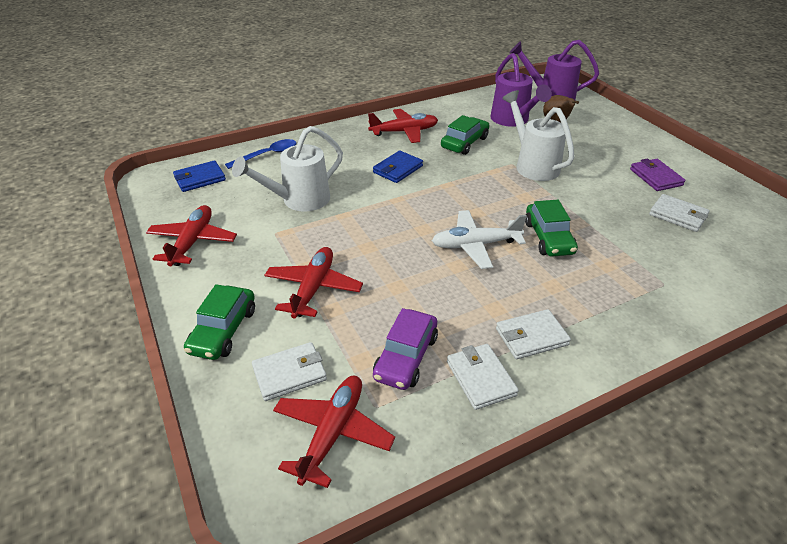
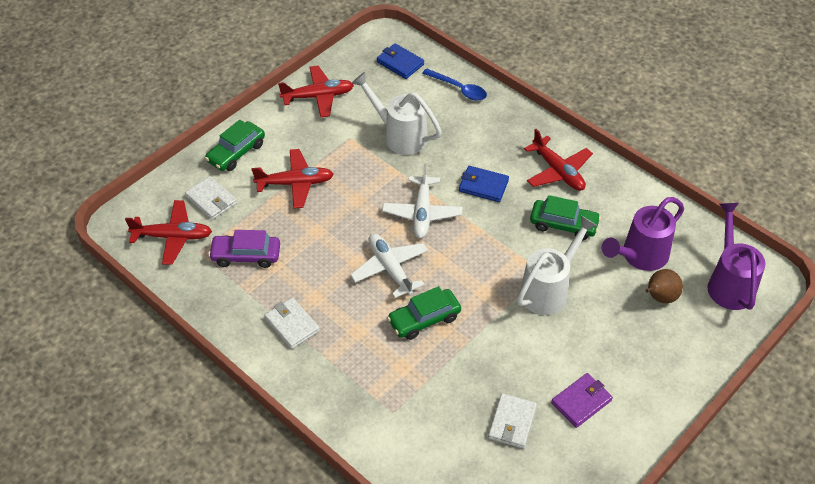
camera: 70 degrees right, 10 degrees up
green car [184,284,255,360] -> green car turned 45 degrees counterclockwise [205,120,265,171]
white wallet [447,344,519,410] -> none
none -> white plane [382,164,462,238]

